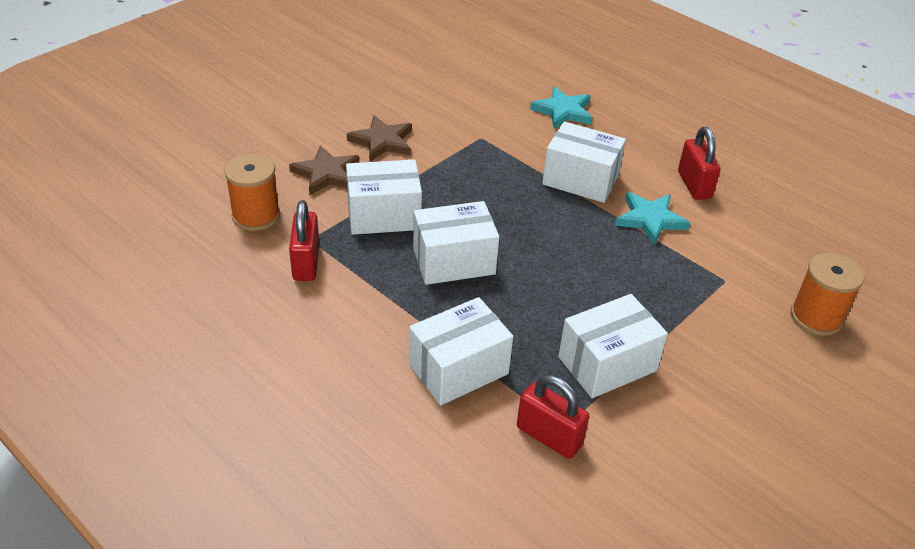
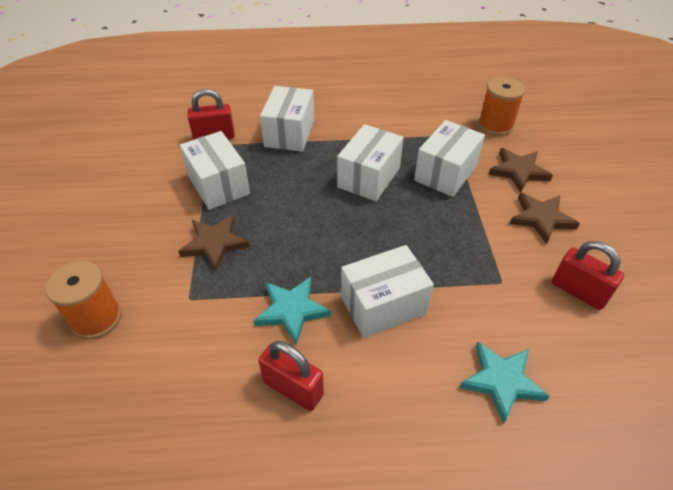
camera: 135 degrees right, 5 degrees up
red padlock [289,200,319,281] -> red padlock moved to [552,241,624,310]
white box [558,294,668,398] -> white box turned 45 degrees counterclockwise [180,131,250,210]
none -> brown star [178,215,250,271]

